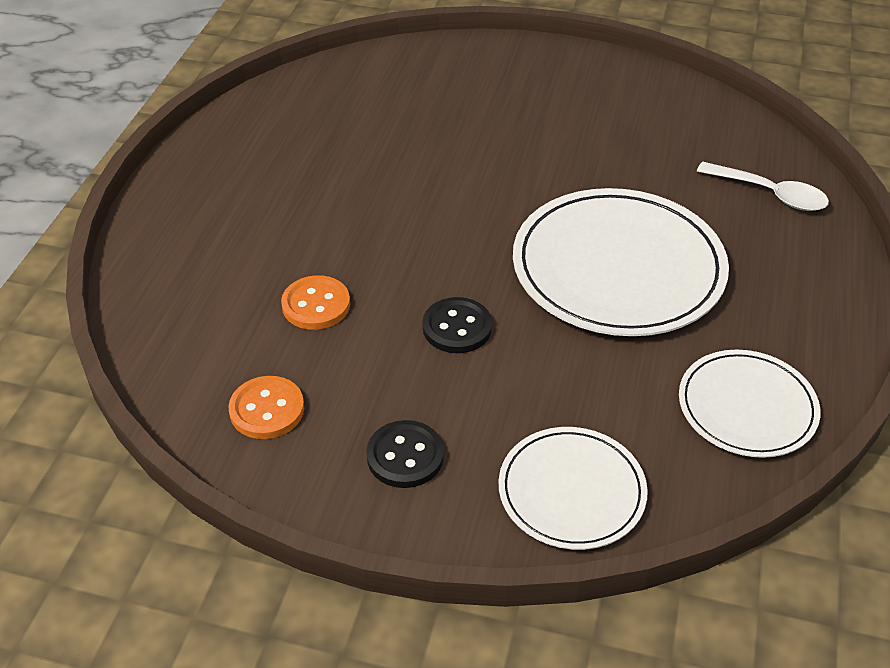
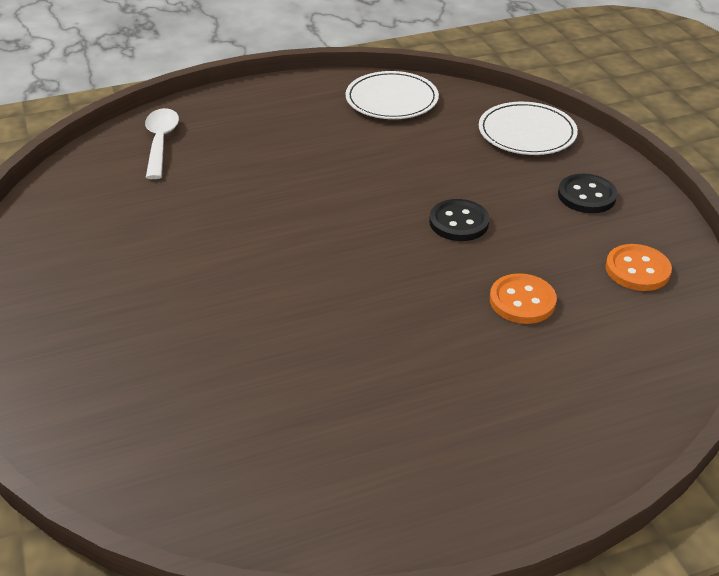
camera: 125 degrees left, 5 degrees down
white plate [513,188,729,336] -> none

